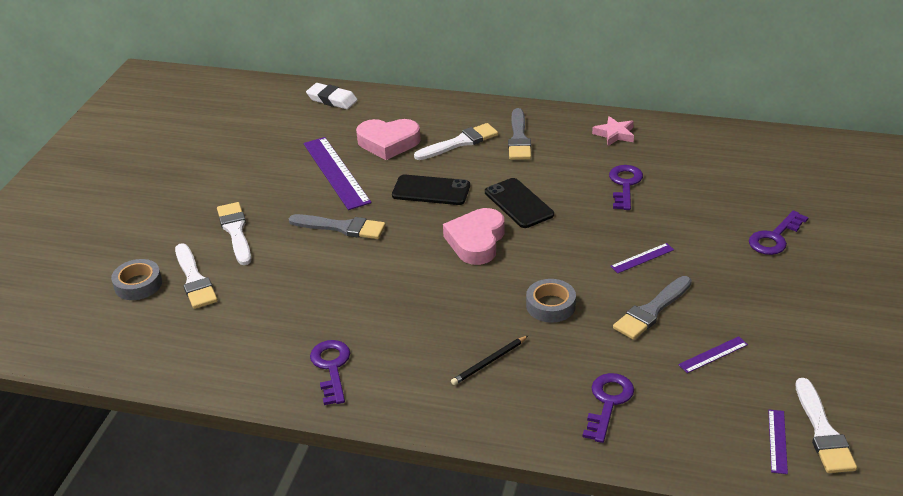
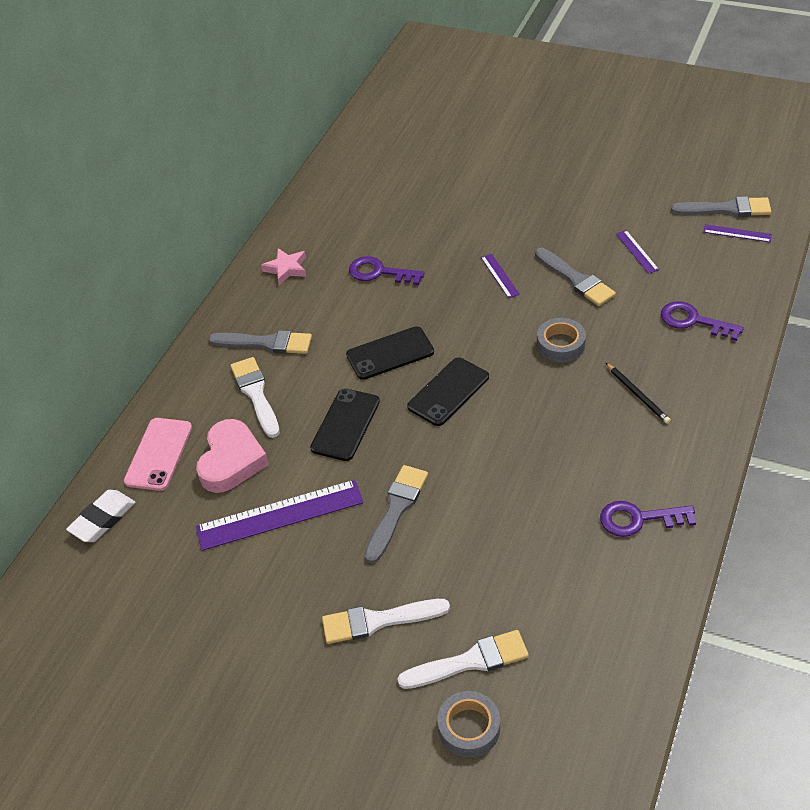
camera: 80 degrees left, 10 degrees up
pink heart [443,208,504,265] -> black phone [407,357,489,426]
purple key [749,211,809,255] -> none
white brush [795,378,857,473] -> grey brush [671,196,771,217]
none -> pink phone [124,418,192,491]

